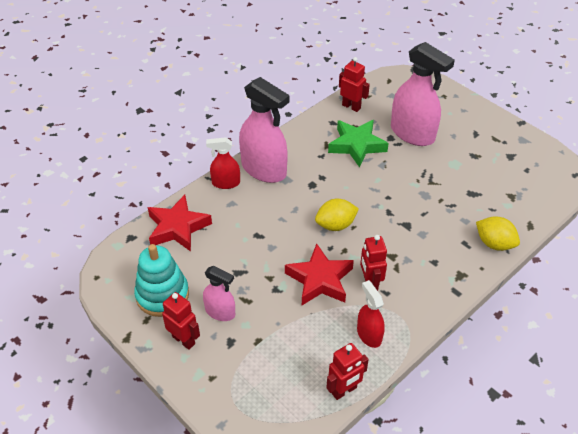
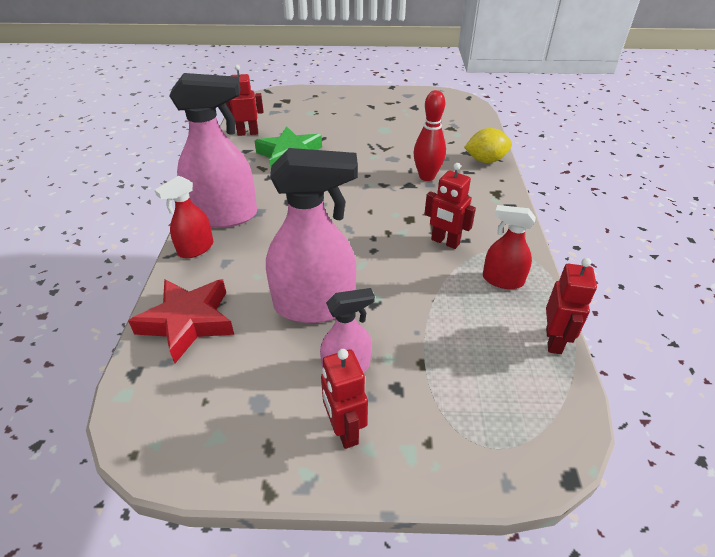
camera: 45 degrees left, 5 degrees down
turquoise stacking toy [134,244,189,317] -> none
red robot [162,292,200,350] -> red robot turned 105 degrees counterclockwise [321,349,368,449]
red star [285,243,354,305] -> none
yellow lemon [315,199,359,231] -> none
pink spray bottle [391,42,455,146] -> pink spray bottle moved to [266,148,358,323]
none -> red bowling pin [413,90,446,181]

